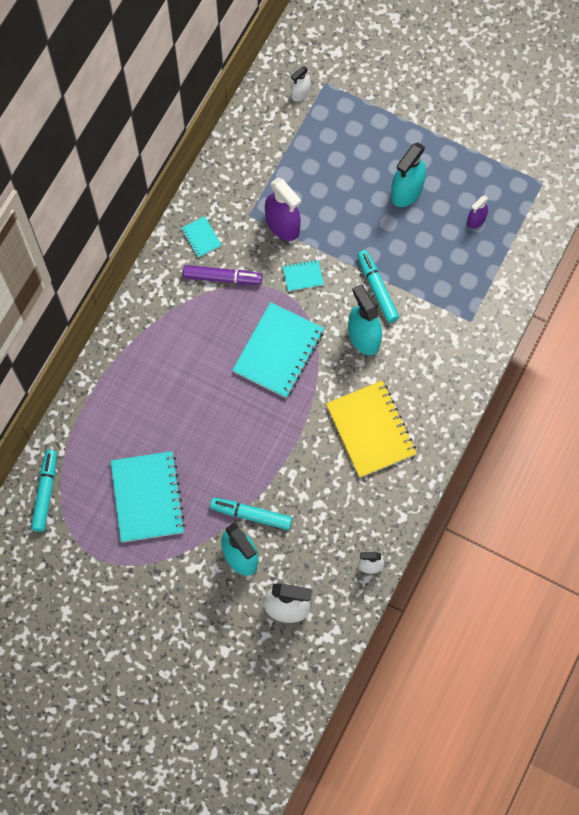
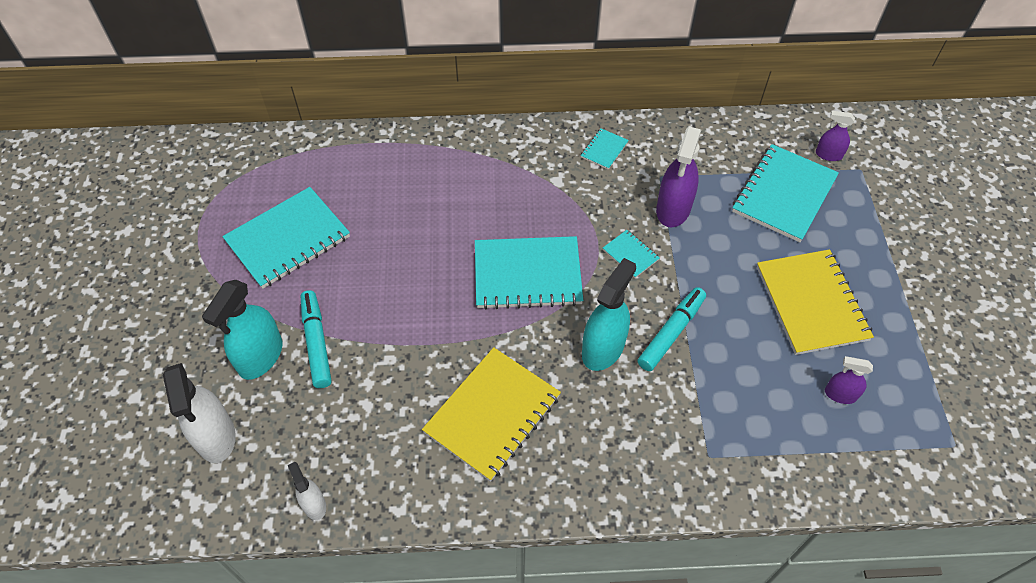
camera: 60 degrees right, 15 degrees down
turquoise marker [31,450,57,532] -> none
purple marker [183,265,262,285] -> none
white spray bottle [291,66,311,102] -> purple spray bottle [816,111,855,161]
turquoise spray bottle [391,142,426,207] -> yellow notebook [757,249,874,355]
none -> turquoise notebook [732,144,839,242]

